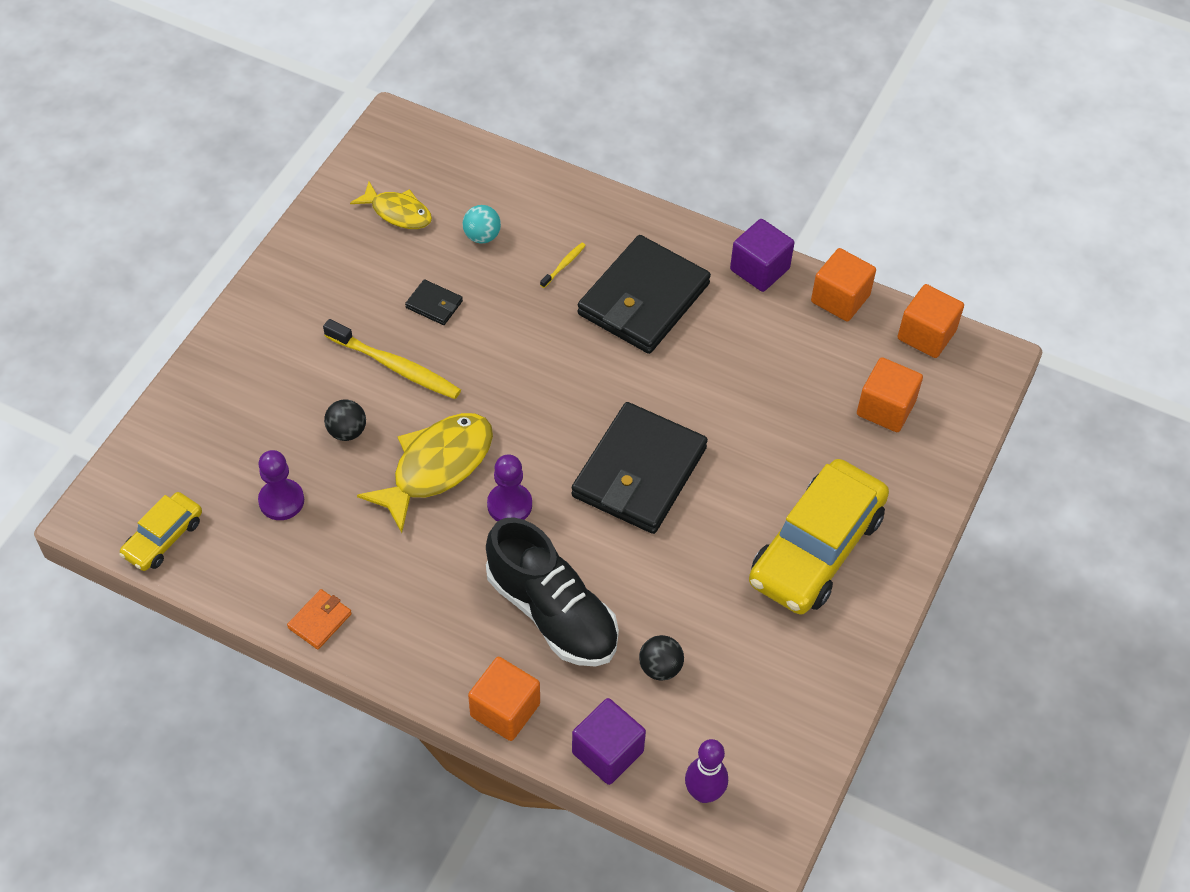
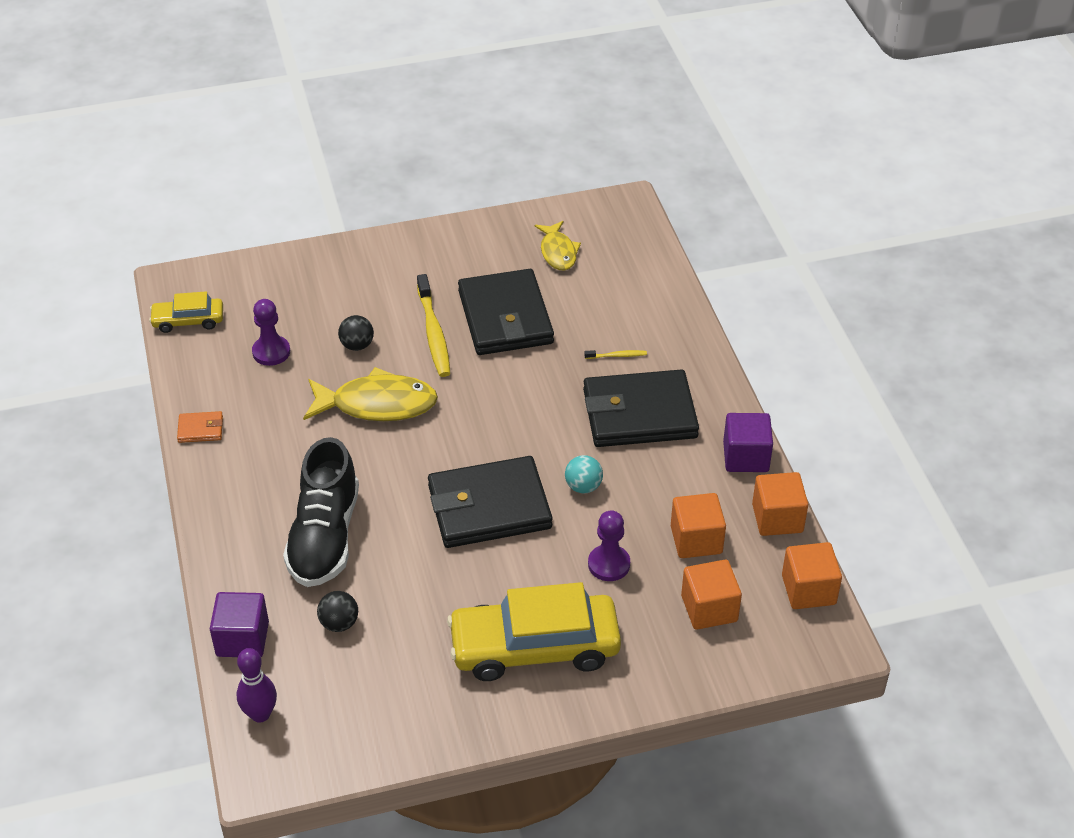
camera: 50 degrees right, 10 degrees down
black wallet [405,279,463,325] -> black wallet [458,269,554,355], size x2.43
turquoise ball [463,205,501,243] -> turquoise ball moved to [565,455,603,493]
orange cube [468,657,540,741] -> orange cube moved to [671,493,726,558]
purple pawn [487,454,532,521] -> purple pawn moved to [588,510,630,581]

